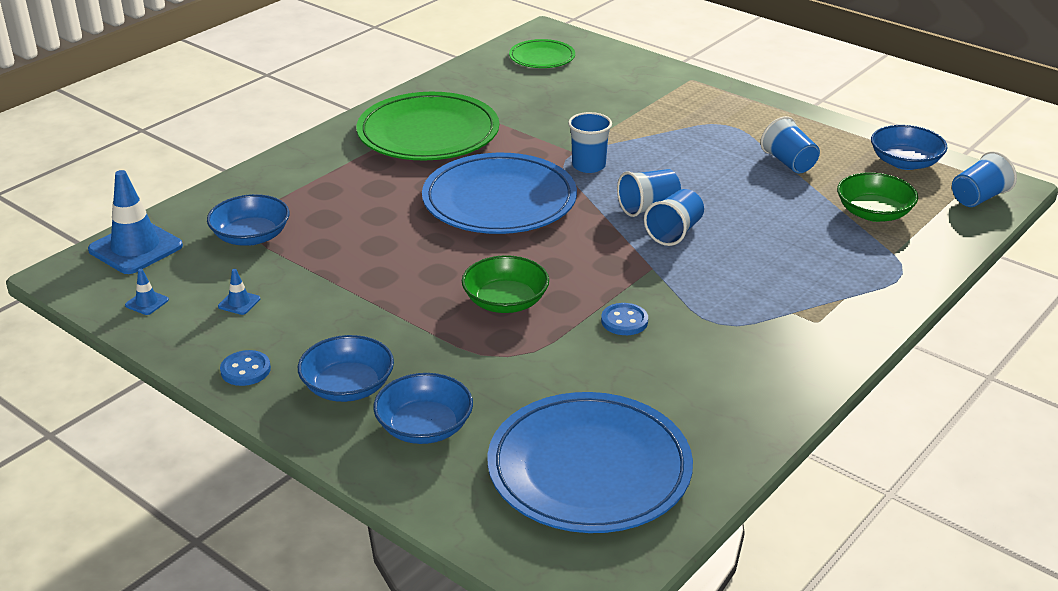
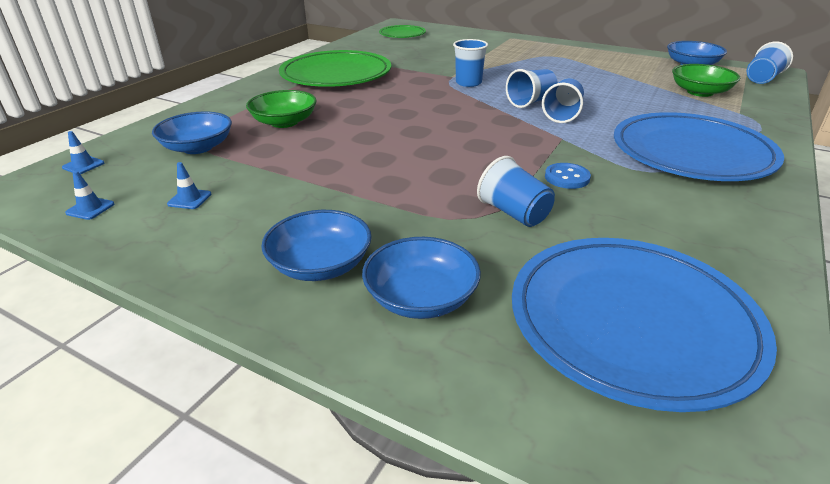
camera: 10 degrees left, 0 degrees up
blue traffic cone [88,170,183,274] -> blue traffic cone [62,131,104,174], size x0.43
blue button [220,350,271,386] -> none
blue plate [422,153,577,234] -> blue plate moved to [614,112,784,181]
green bowl [462,255,549,313] -> green bowl moved to [246,90,317,128]
blue cup [760,116,820,174] -> blue cup moved to [477,156,555,227]

